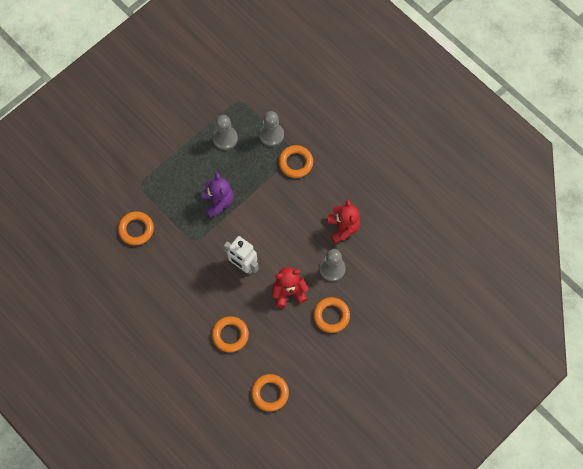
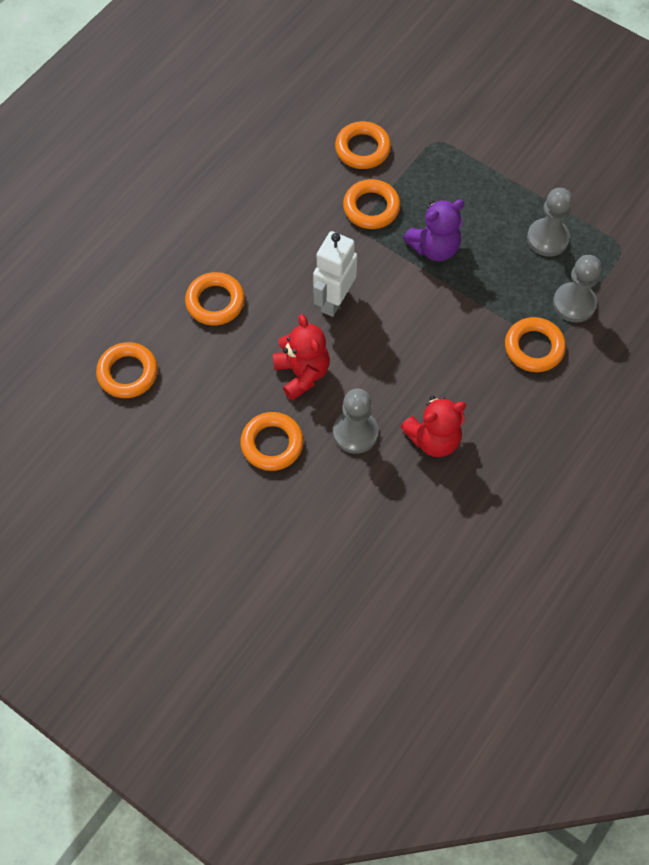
camera: 80 degrees right, 5 degrees down
none -> orange ring [343,179,400,229]

